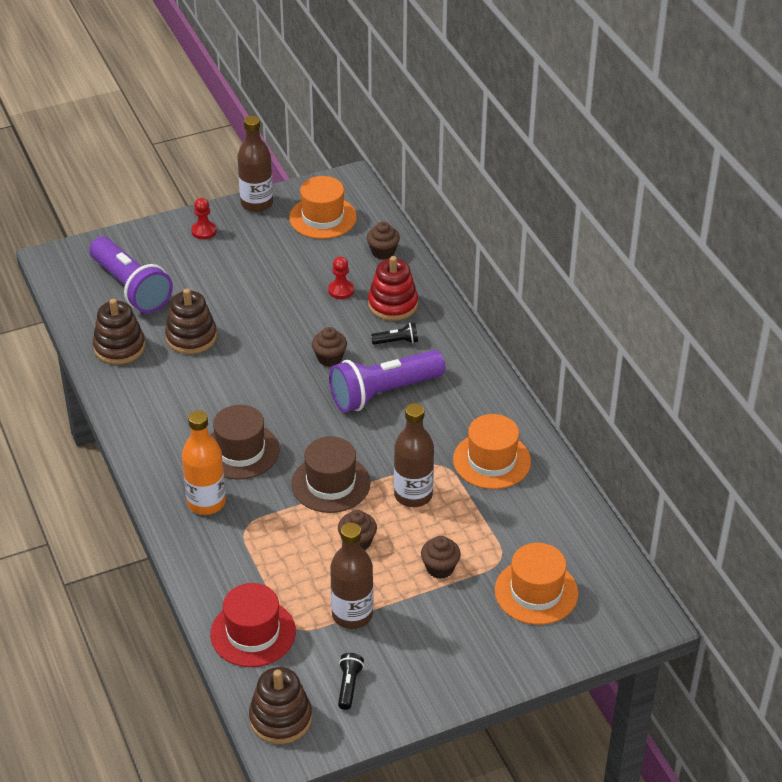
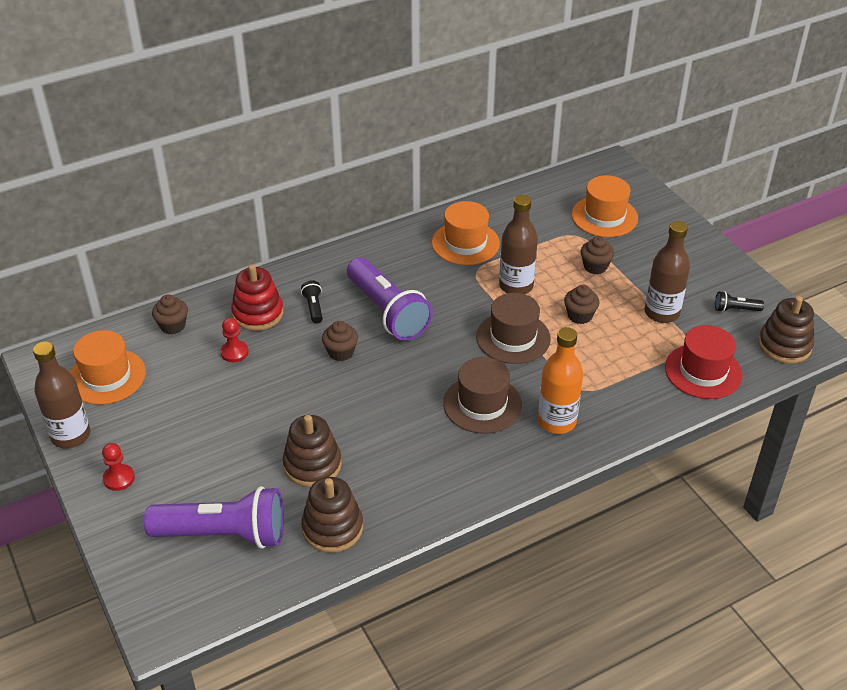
camera: 95 degrees left, 0 degrees up
purple flashlight [89,237,173,313] -> purple flashlight turned 45 degrees clockwise [144,486,284,549]

